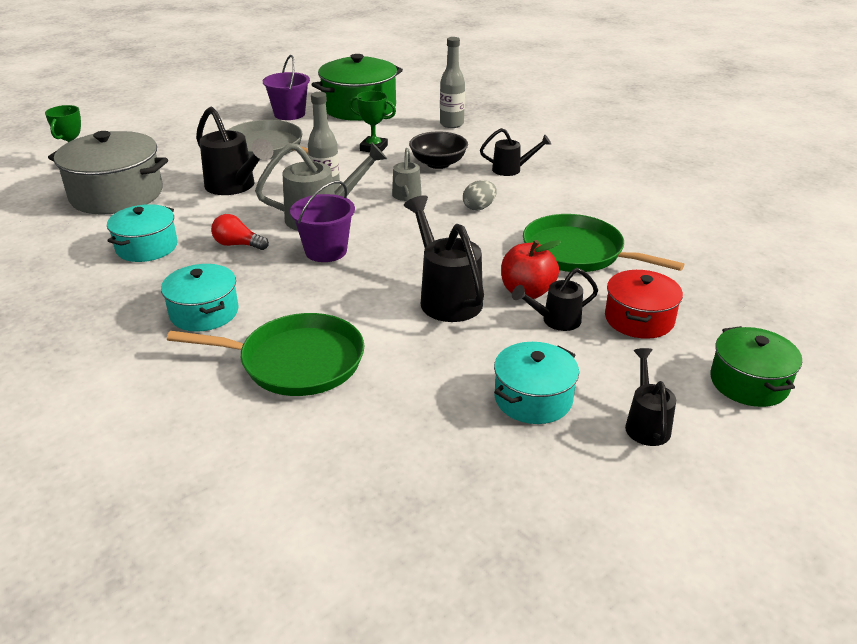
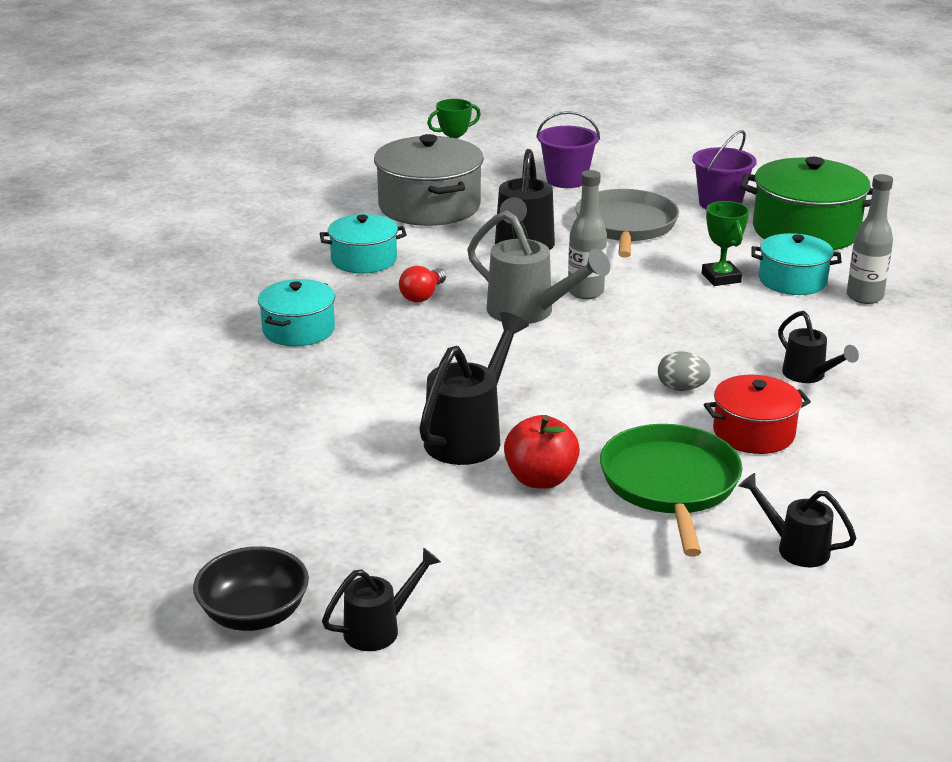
camera: 55 degrees right, 5 degrees down
green pan [167,313,364,396] -> none
red light bulb [211,214,269,250] -> red light bulb turned 135 degrees counterclockwise [399,266,446,303]
purple bucket [290,181,355,262] -> purple bucket moved to [536,111,600,188]
grey watering can [392,148,422,201] -> none
black bowl [409,132,468,169] -> black bowl moved to [193,546,309,631]
turquoise pot [494,342,579,424] -> turquoise pot moved to [752,233,842,295]
black watering can [512,268,598,331] -> black watering can moved to [739,473,856,567]
red pot [605,270,683,339] -> red pot moved to [704,375,811,454]
green pot [711,326,802,407] -> none

